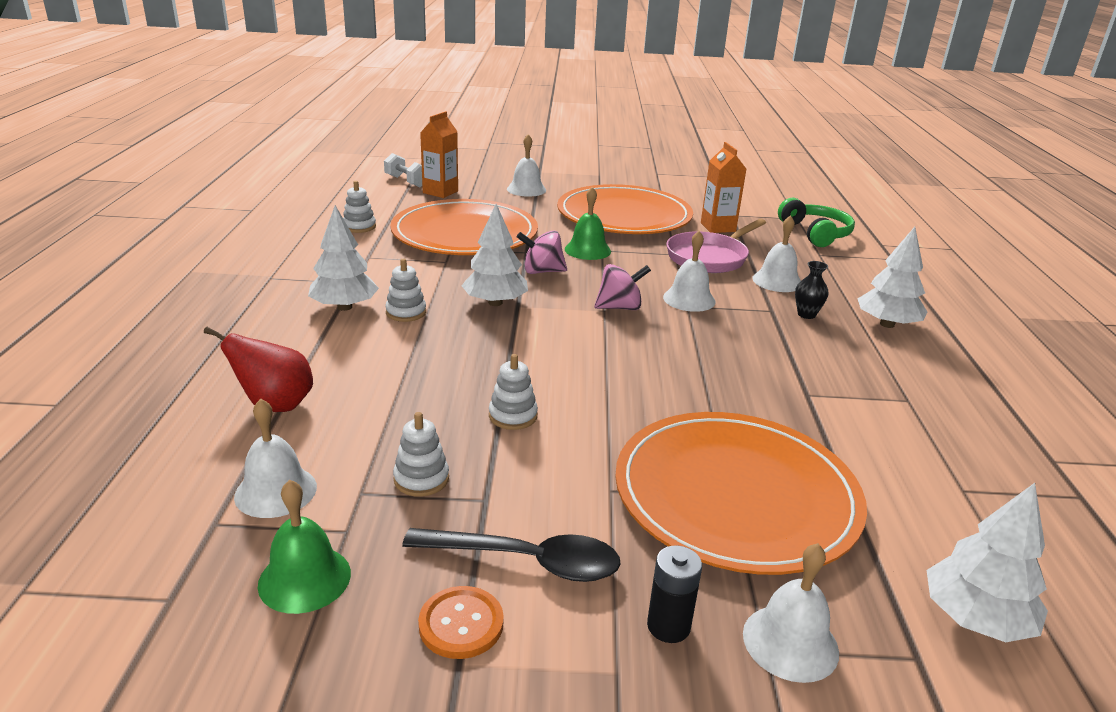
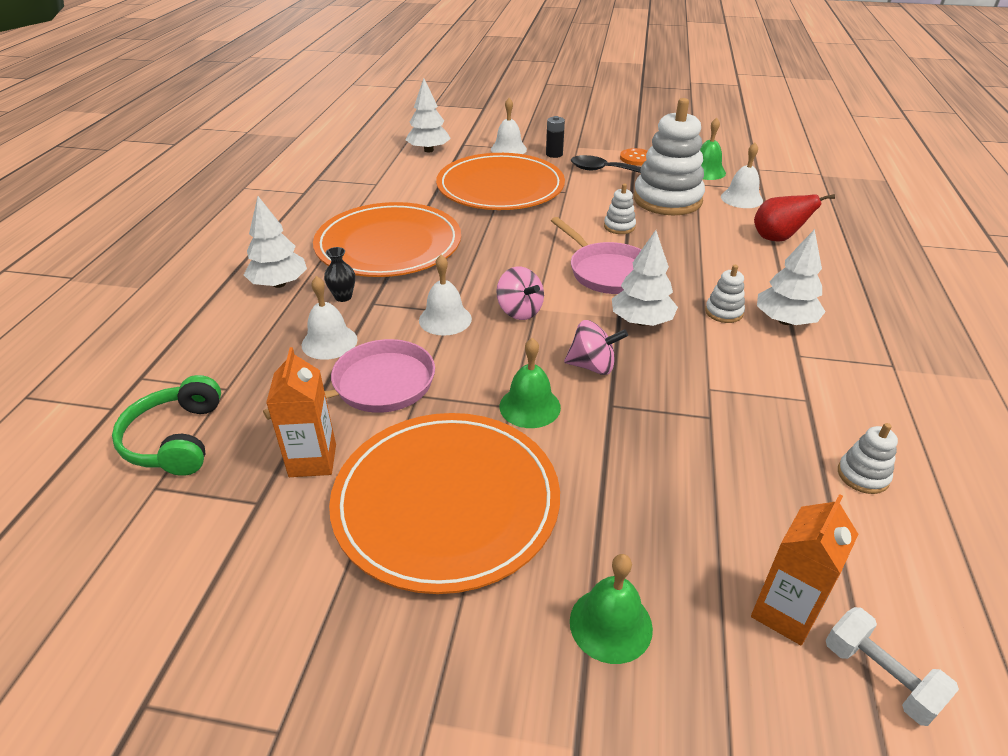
camera: 170 degrees left, 10 degrees up
orange plate [390,199,538,255] -> orange plate moved to [313,202,461,277]
white stacking toy [393,412,449,497] -> white stacking toy [634,98,705,215], size x2.31
white bell [507,134,546,197] -> green bell [570,554,653,664]
pink spinning top [594,264,651,310] -> pink spinning top turned 120 degrees counterclockwise [496,267,544,320]
none -> pink pan [551,217,641,294]

